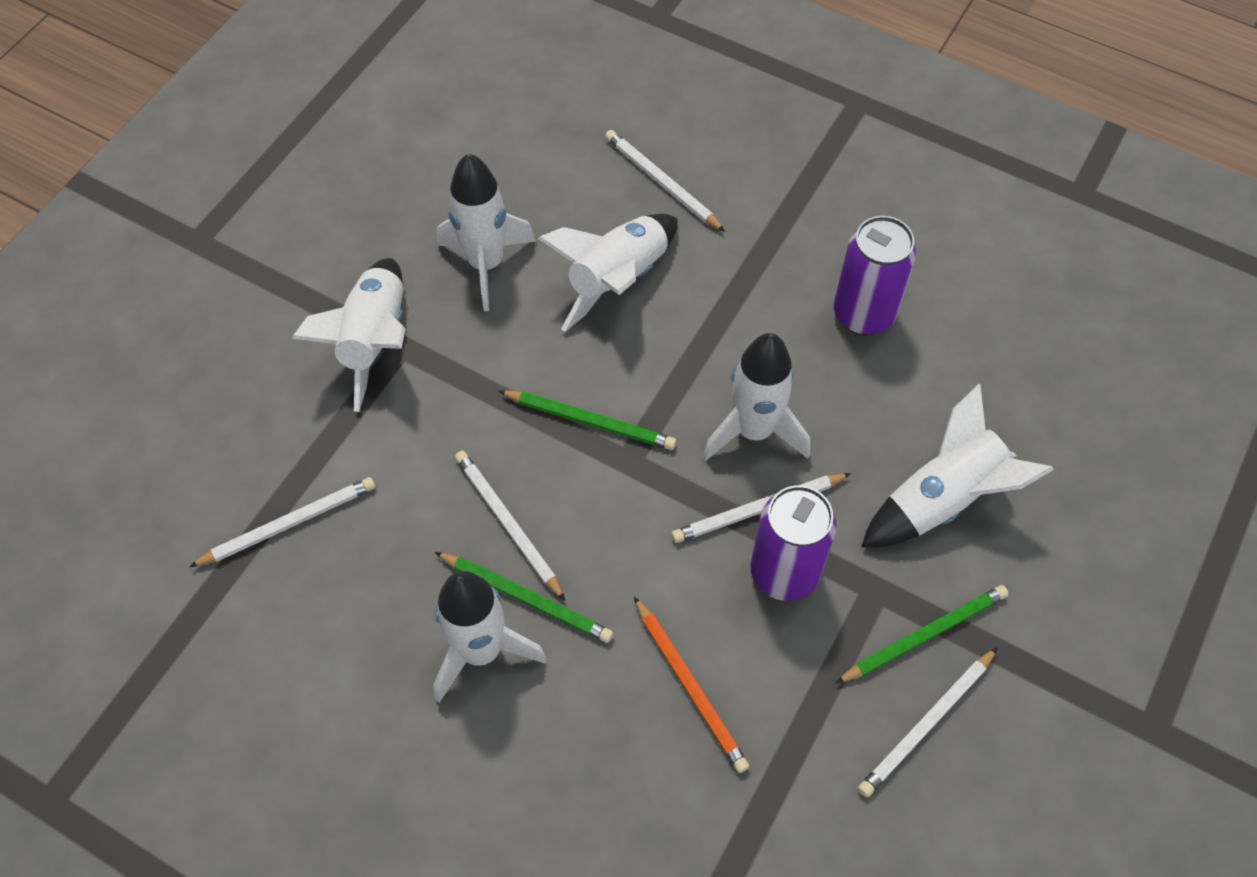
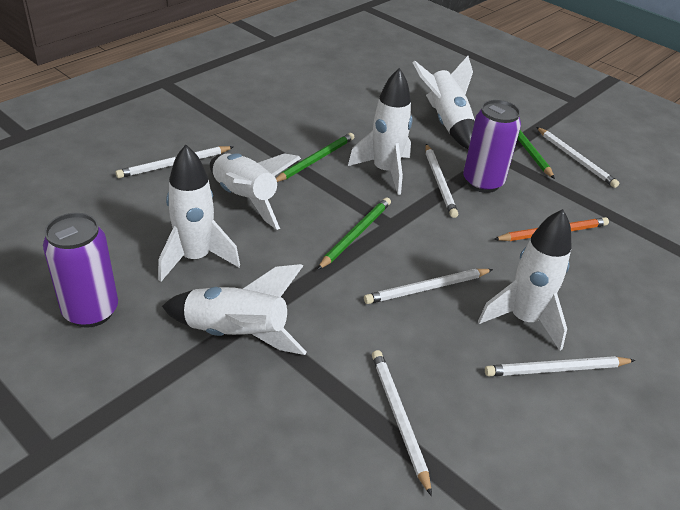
camera: 80 degrees left, 20 degrees down
green pencil [435,552,613,643] -> green pencil moved to [276,133,354,182]
purple can [834,216,916,336] -> purple can moved to [43,213,118,328]
none -> white pencil [485,356,635,376]

